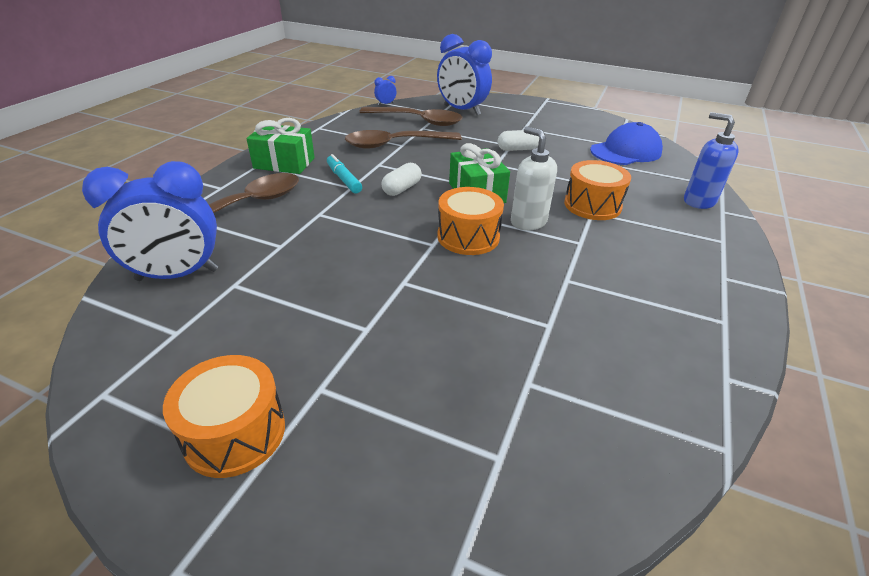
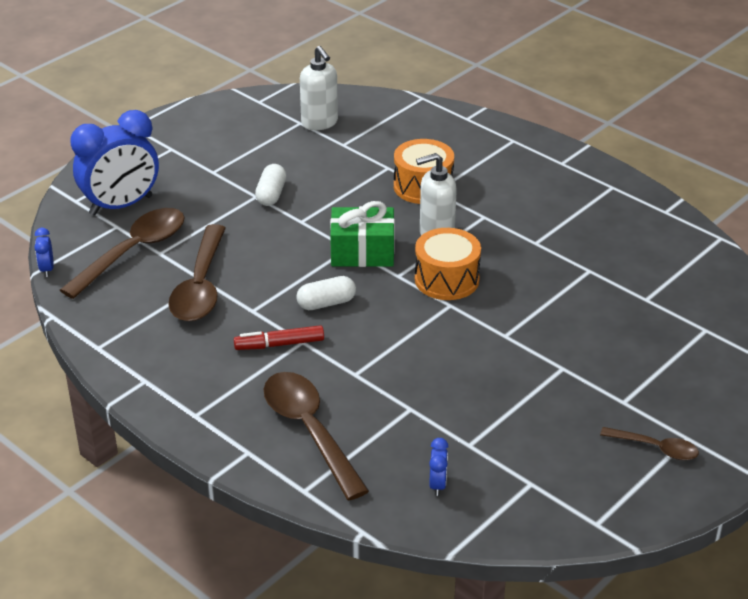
camera: 70 degrees left, 0 degrees up
blue clock [82,161,218,281] -> blue clock [429,438,448,496], size x0.40
orange drum [163,355,285,478] -> brown spoon [600,427,699,460]
green gift [247,118,315,174] -> none
turquoise marker [327,154,362,193] -> red marker [234,325,324,350]
white capsule [381,163,422,196] -> white capsule turned 75 degrees counterclockwise [296,276,356,310]
blue cap [590,122,663,165] -> white soap dispenser [300,46,338,130]
blue soap dispenser [684,112,739,209] -> none

